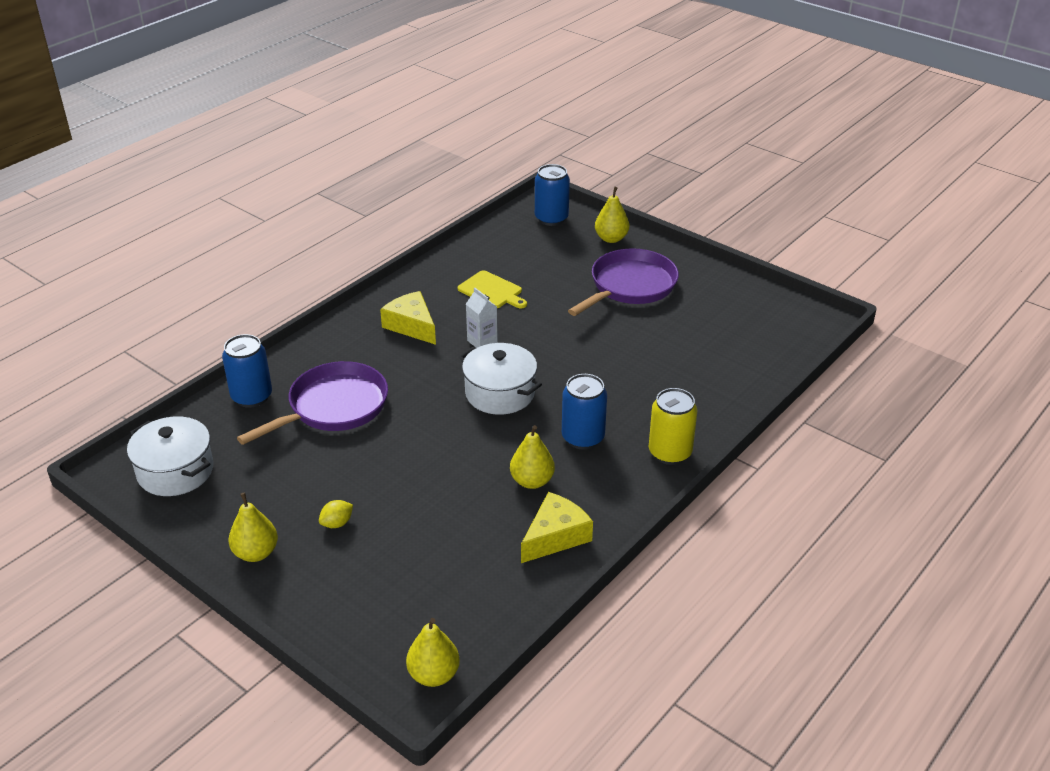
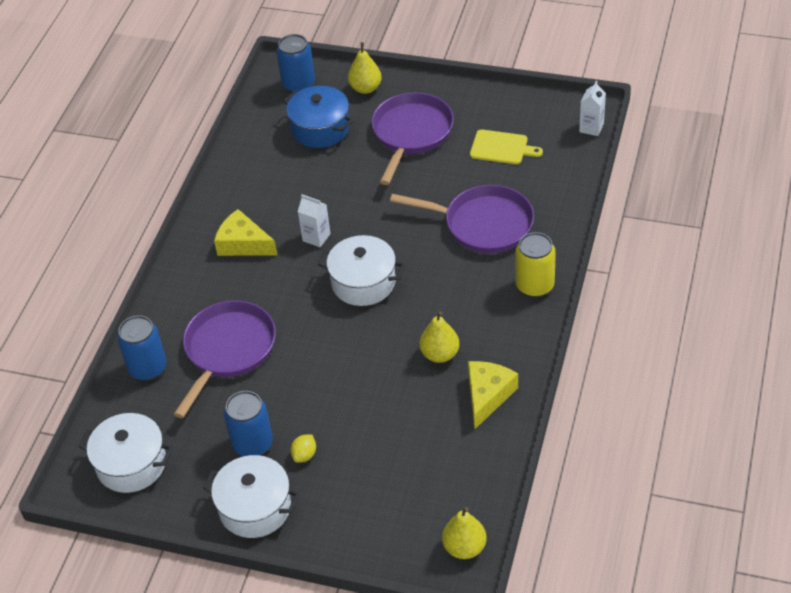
camera: 20 degrees left, 10 degrees up
yellow pear [229,493,278,562] -> white pot [203,455,300,538]
yellow cutting board [458,270,527,308] -> yellow cutting board moved to [470,129,543,164]
blue can [562,374,607,450] -> blue can moved to [224,391,273,456]
none -> blue pot [283,86,353,148]
none -> purple pan [390,185,534,253]
none -> white carton [579,81,606,136]

